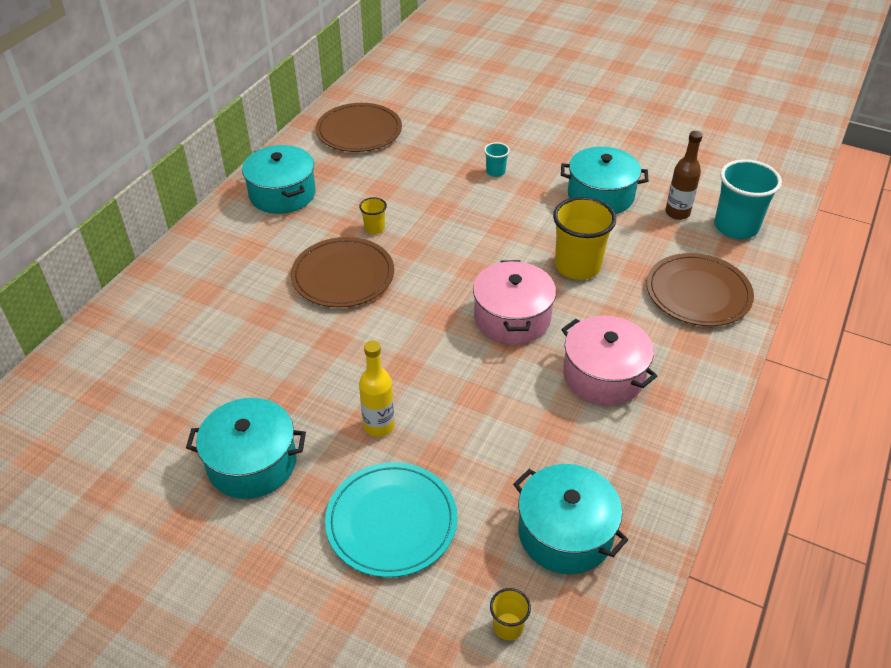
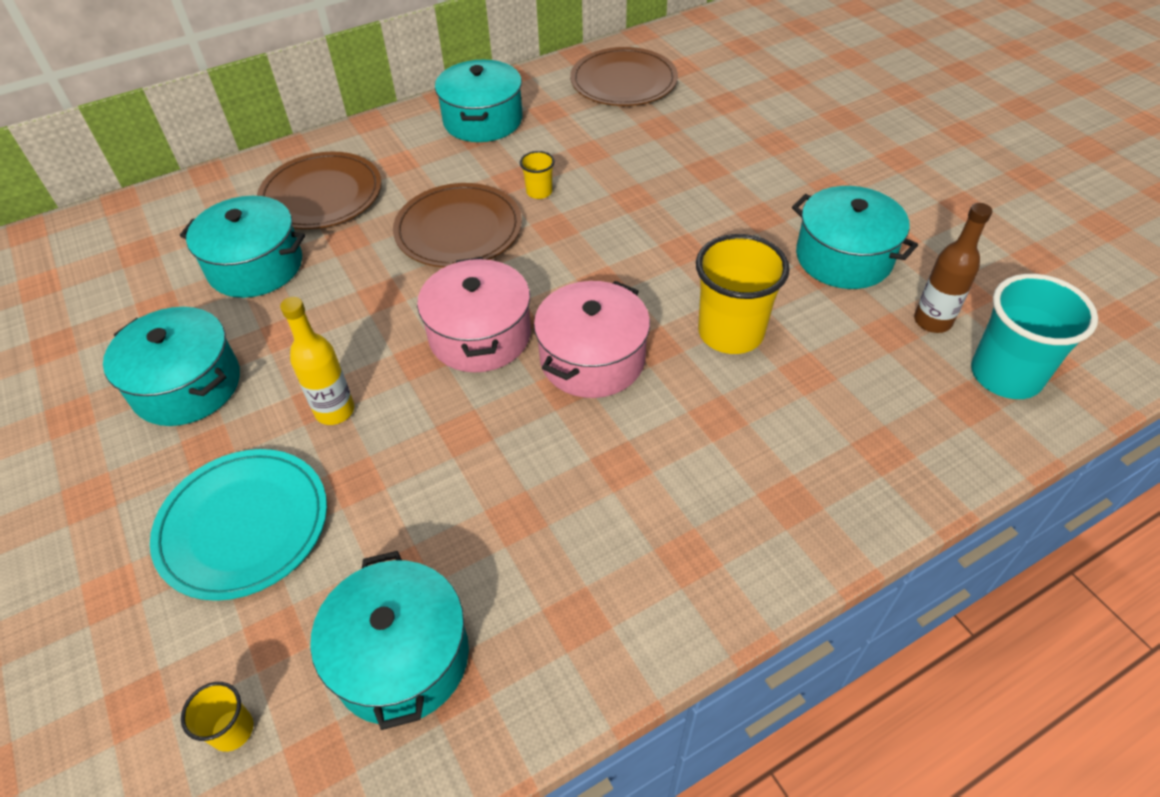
camera: 35 degrees right, 5 degrees up
turquoise cup [484,142,510,177] -> none
pink pot [561,315,657,406] -> pink pot moved to [417,257,531,373]
brown plate [647,253,754,326] -> brown plate moved to [257,152,382,229]
none -> turquoise pot [180,196,305,298]

